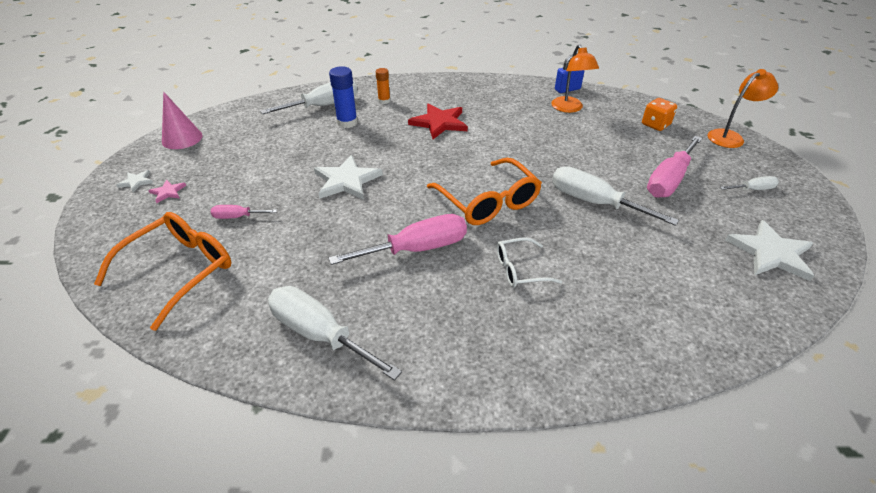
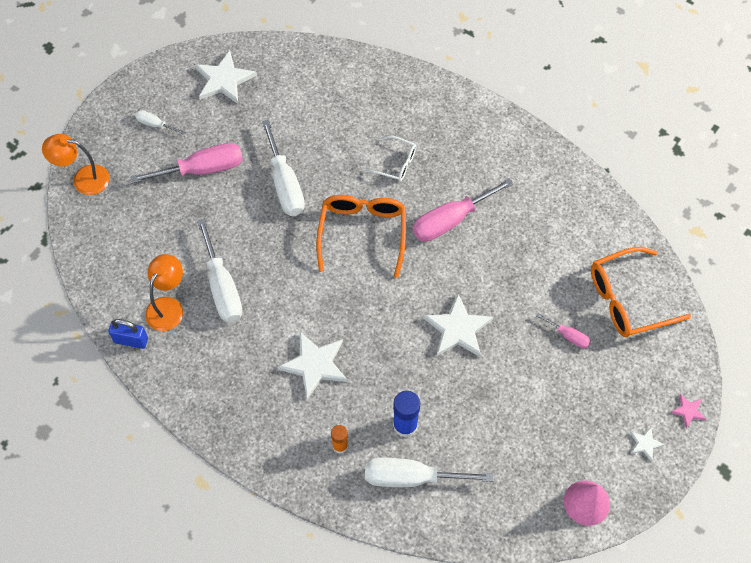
camera: 145 degrees left, 20 degrees up
pink star [148,180,186,203] -> pink star moved to [670,394,706,428]
white screwdriver [268,286,402,381] -> white screwdriver moved to [197,219,242,323]
pink screwdriver [329,214,467,265] -> pink screwdriver turned 45 degrees counterclockwise [413,178,514,241]
red star [408,104,468,139] -> white star [277,332,348,399]
orange dice [642,98,677,131] -> none

